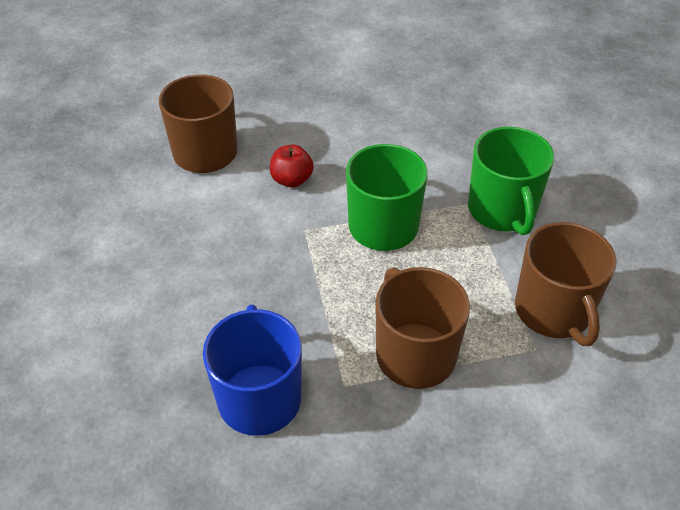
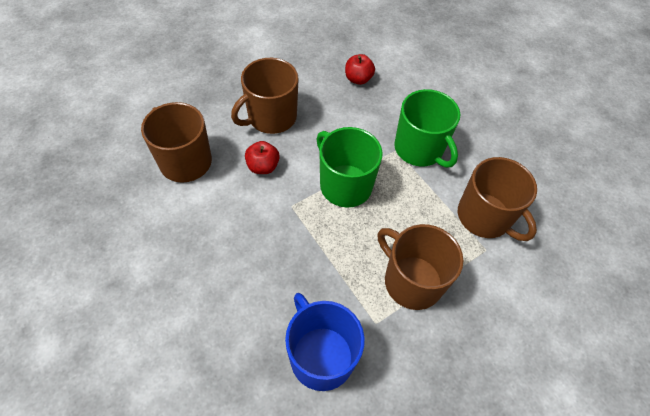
camera: 25 degrees left, 10 degrees up
none -> brown mug [231,58,299,134]
none -> red apple [345,54,375,85]

